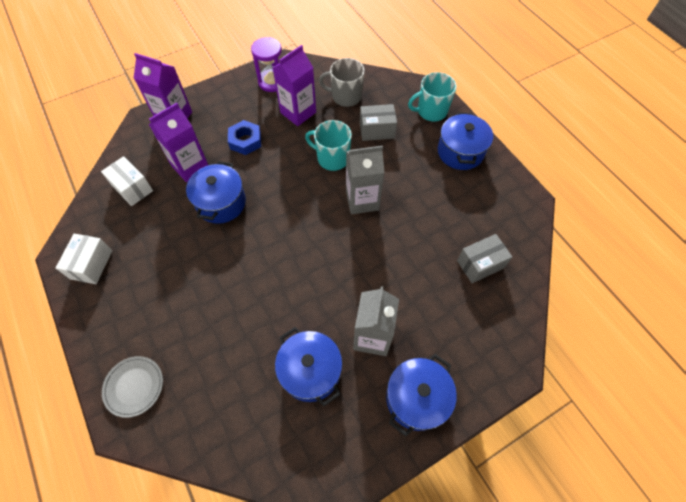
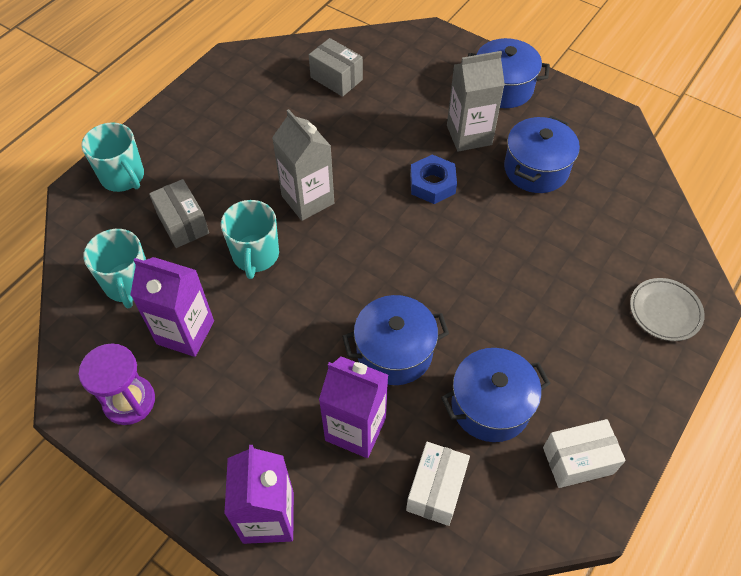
camera: 115 degrees left, 5 degrees down
blue nut [228,120,261,155] -> blue nut moved to [410,154,457,204]
grey mug [319,58,365,107] -> turquoise mug [83,229,146,308]
blue pot [438,112,493,170] -> blue pot moved to [441,348,551,442]

